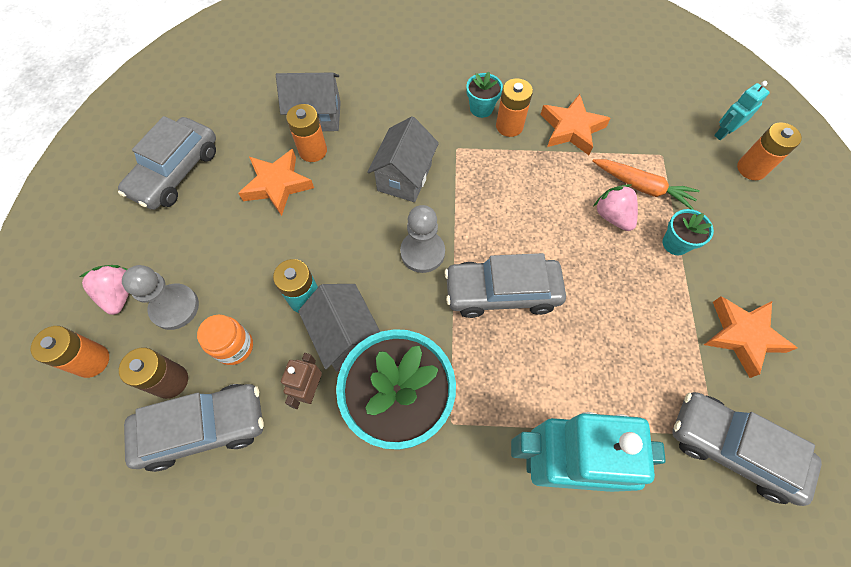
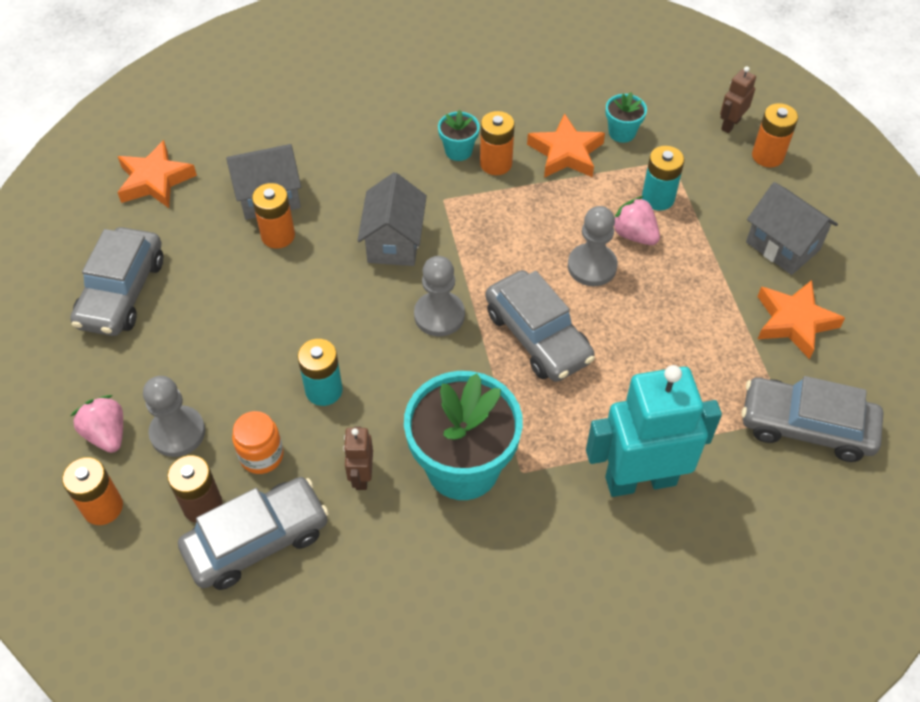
camera: 15 degrees left, 10 degrees down
orange star [238,149,314,216] -> orange star moved to [117,140,197,208]
grey house [298,284,380,372] -> grey house moved to [746,182,838,275]
grey car [444,253,566,318] -> grey car turned 105 degrees counterclockwise [485,270,595,382]
orange carrot [593,159,700,210] -> turquoise battery [642,146,684,211]
turquoise flower pot [662,209,714,255] -> turquoise flower pot moved to [605,92,647,143]
turquoise robot [714,81,770,140] -> brown robot [720,66,756,133]
none -> grey pawn [568,206,618,286]

